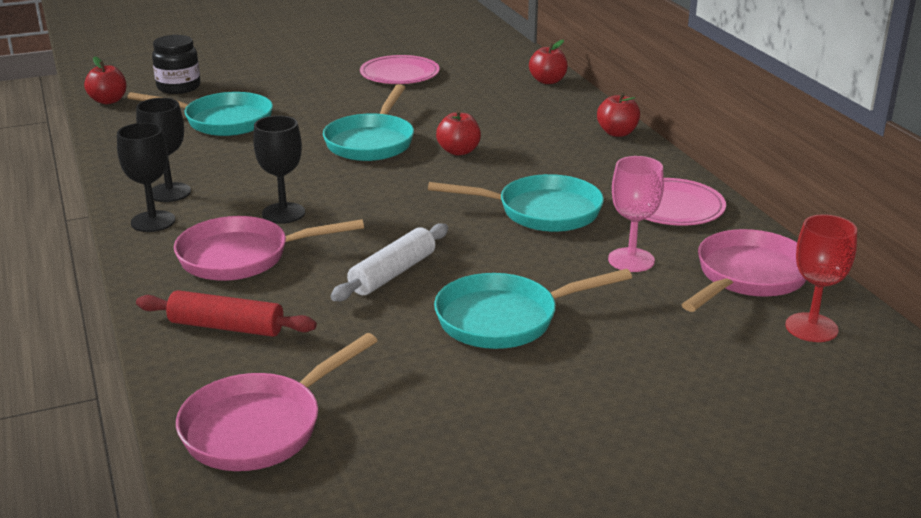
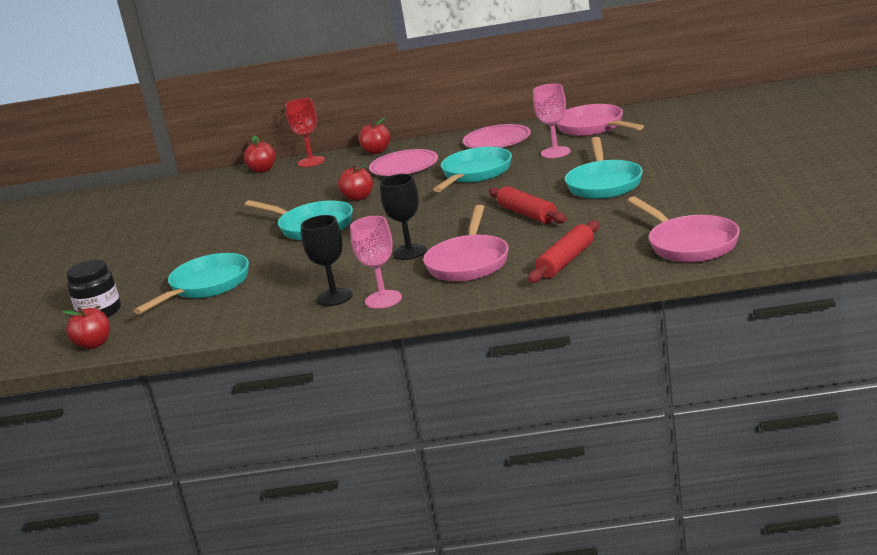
camera: 65 degrees left, 5 degrees down
black goblet [117,123,175,232] -> pink goblet [350,216,402,309]
white rolling pin [330,223,448,301] -> red rolling pin [489,186,567,224]
pink plate [360,55,440,84] -> pink plate moved to [369,149,438,176]
red goblet [785,214,857,342] -> red goblet moved to [285,98,325,167]

